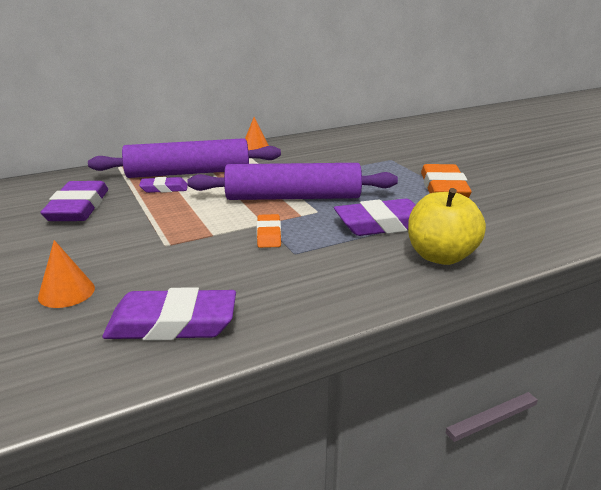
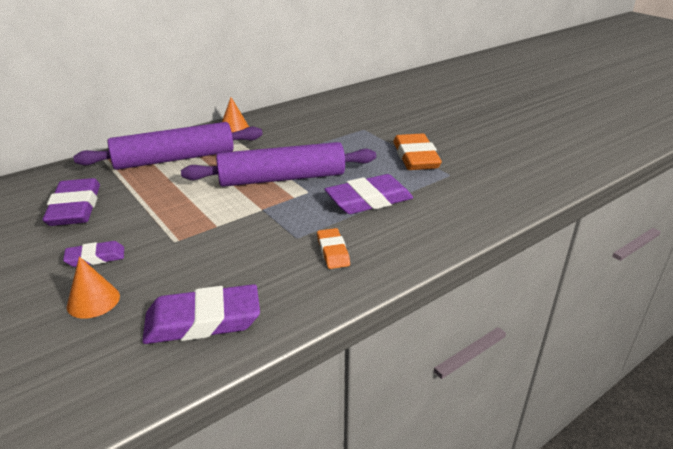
camera: 10 degrees left, 5 degrees up
purple eraser [139,177,188,193] -> purple eraser moved to [63,241,124,267]
orange eraser [257,214,281,248] -> orange eraser moved to [317,228,350,269]
yellow apple [408,188,486,265] -> none

